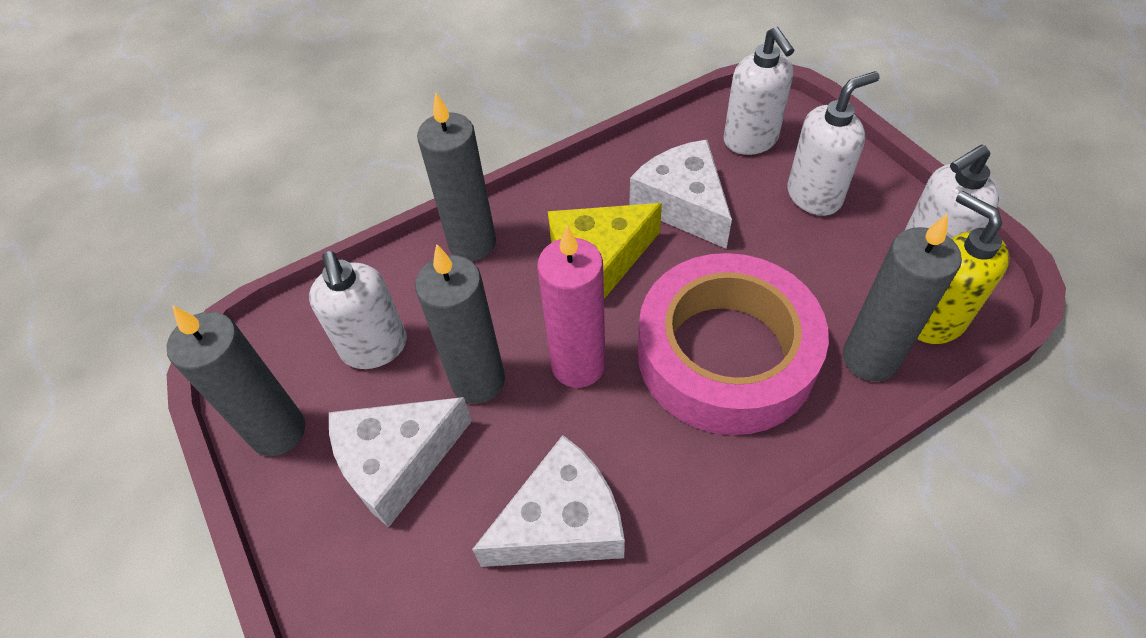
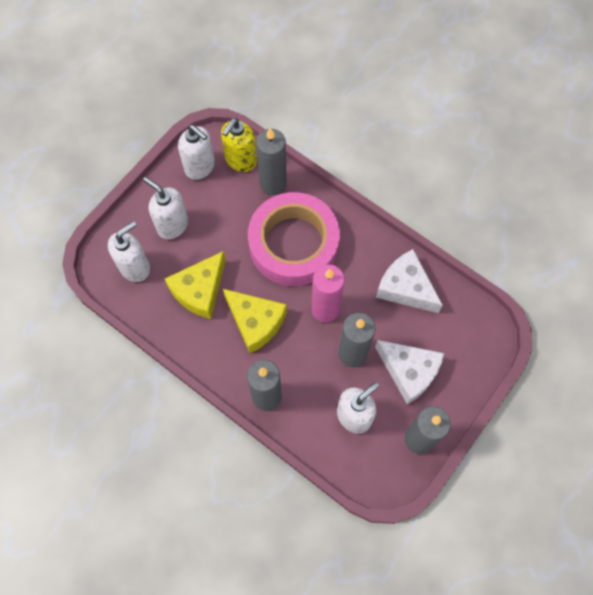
camera: 115 degrees left, 15 degrees up
white cheese [629,140,732,249] -> yellow cheese [165,251,226,319]

